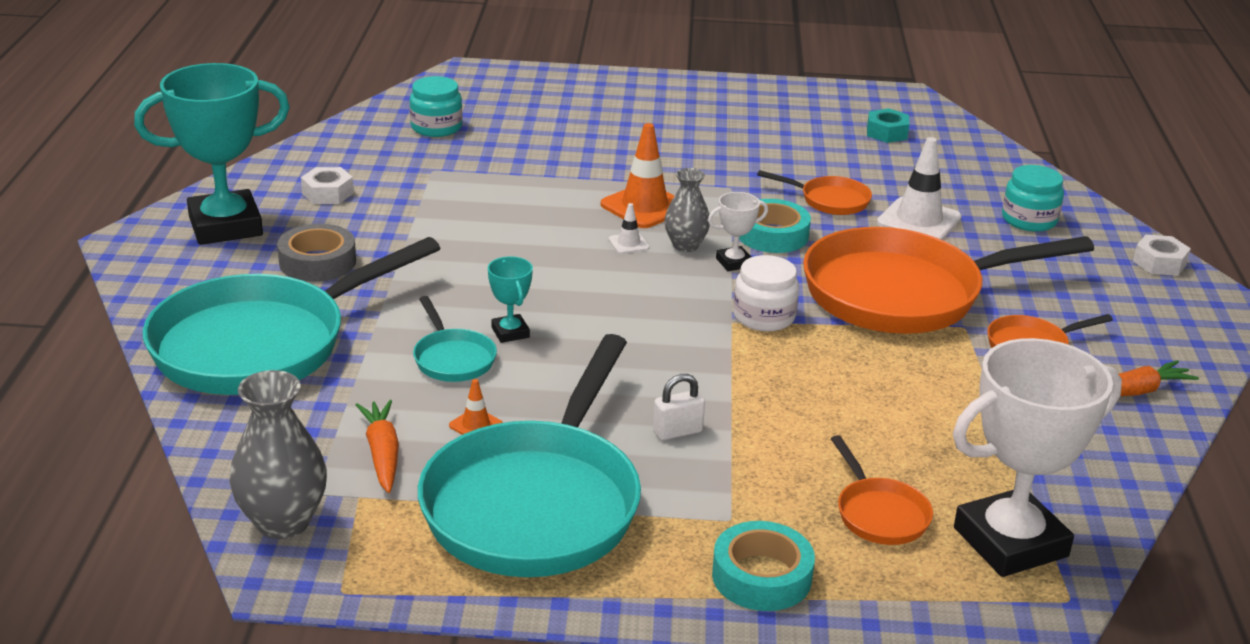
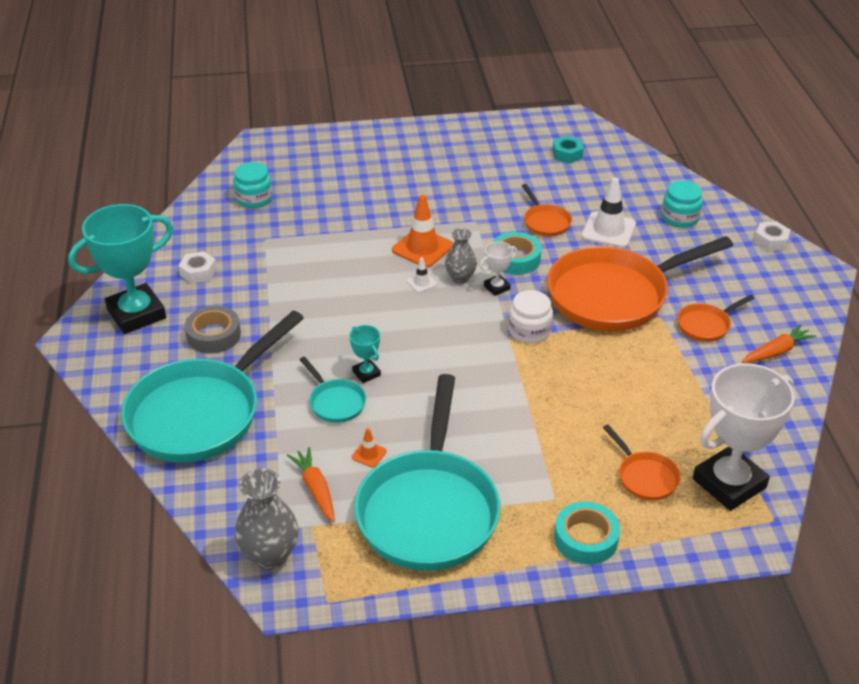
camera: 10 degrees left, 10 degrees up
white padlock [653,374,705,440] -> none
orange pan [757,170,872,215] -> orange pan turned 60 degrees clockwise [522,184,572,237]

